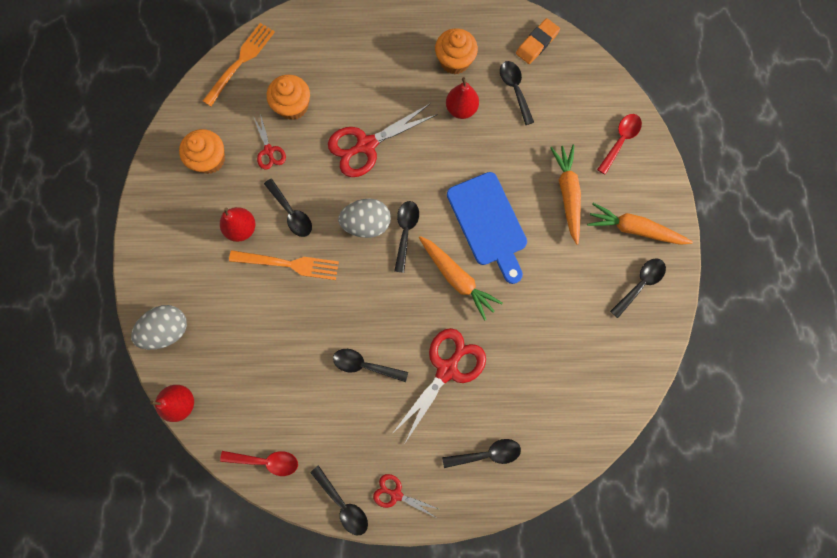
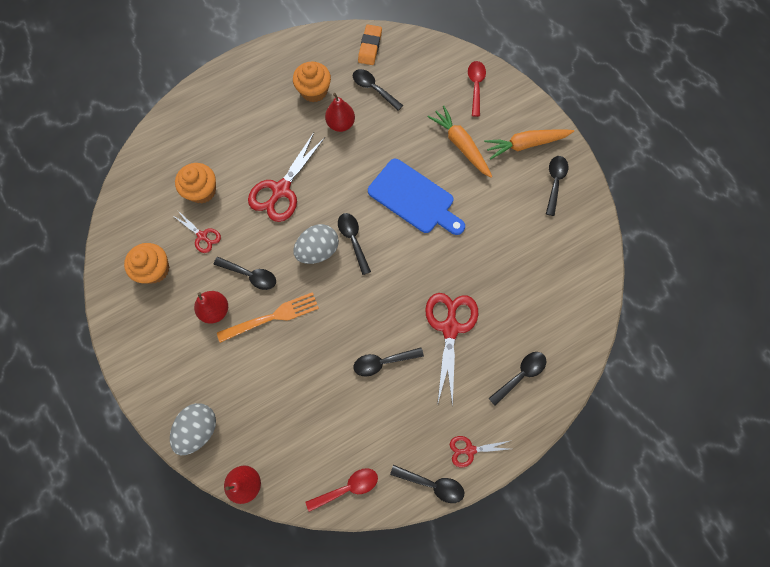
camera: 30 degrees left, 5 degrees down
orange fork [203,23,275,106] -> none
orange carrot [419,236,503,321] -> none

